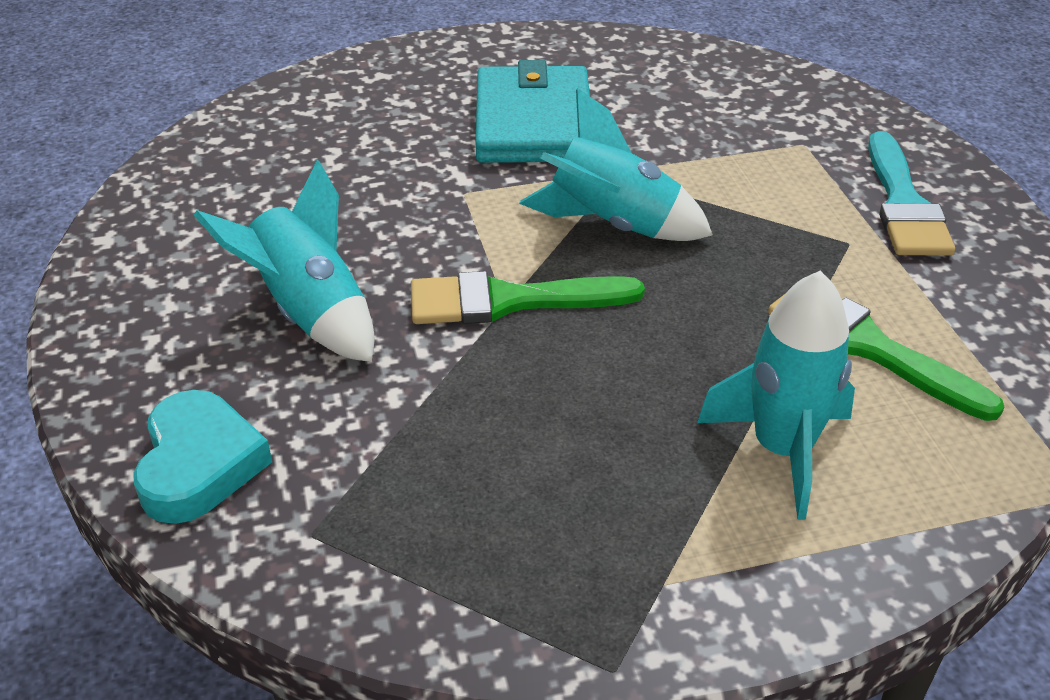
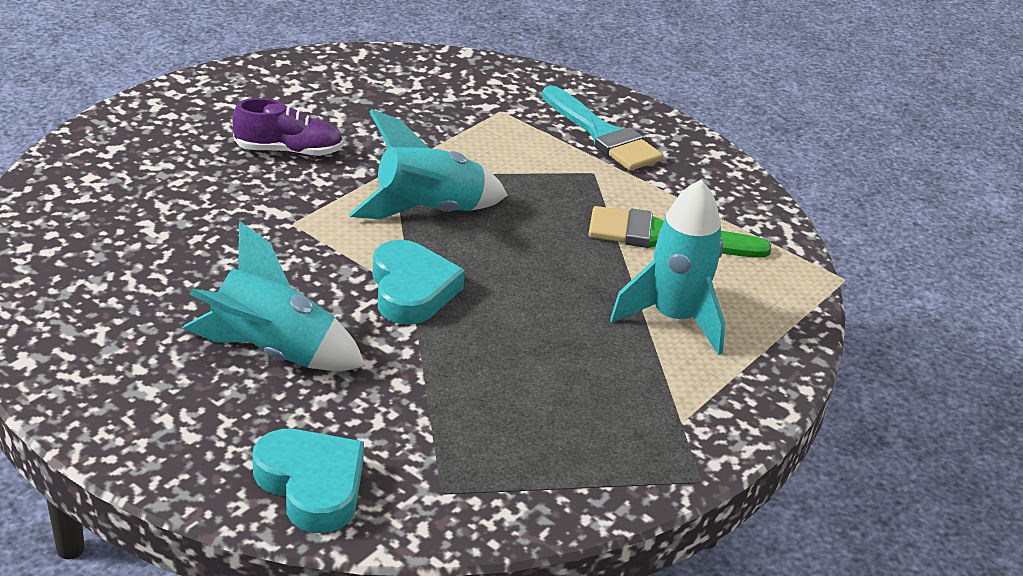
camera: 40 degrees left, 5 degrees down
green brush [411,271,645,324] -> turquoise heart [373,240,465,325]
turquoise wallet [475,60,590,163] -> purple shoe [232,98,343,156]

